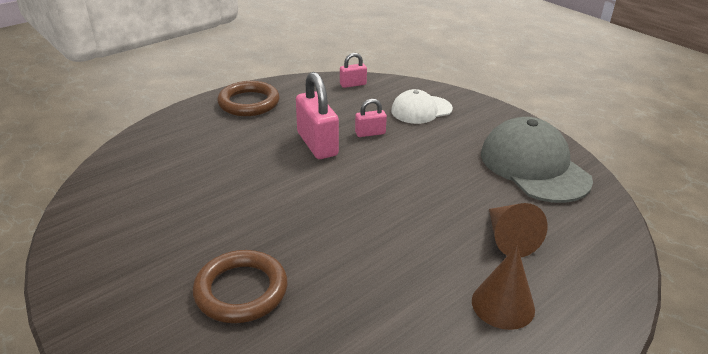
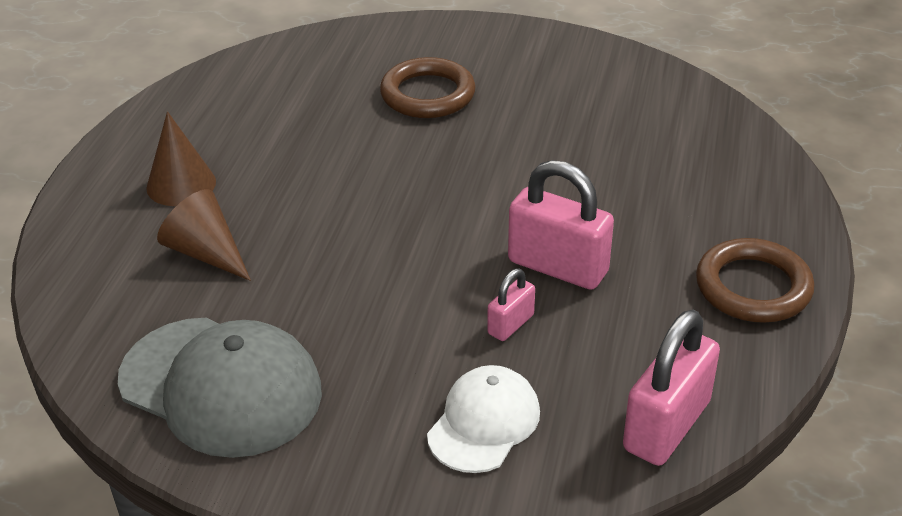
camera: 145 degrees right, 5 degrees up
pink padlock [340,53,367,88] -> pink padlock [623,310,720,466], size x1.93

